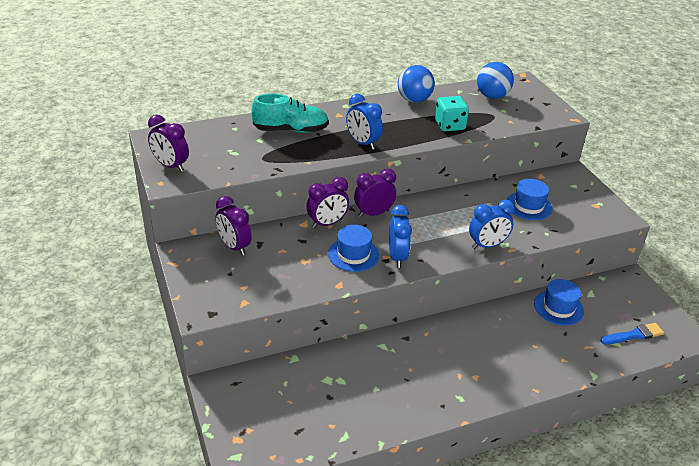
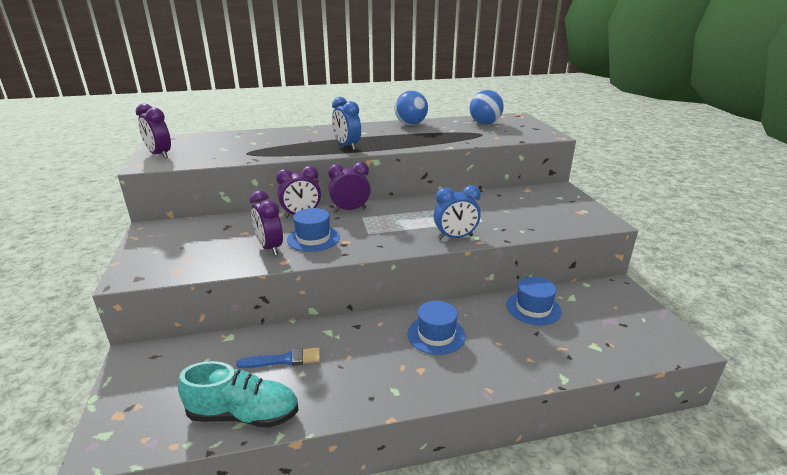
camera: 10 degrees right, 10 degrees down
purple clock [216,196,252,256] -> purple clock moved to [250,190,283,255]
turquoise shoe [251,93,329,133] -> turquoise shoe moved to [178,361,299,428]
blue clock [389,205,412,268] -> none
turquoise dice [435,96,469,131] -> none
blue hat [506,179,553,220] -> blue hat moved to [408,301,466,355]
blue brush [600,323,664,344] -> blue brush moved to [236,347,320,368]

